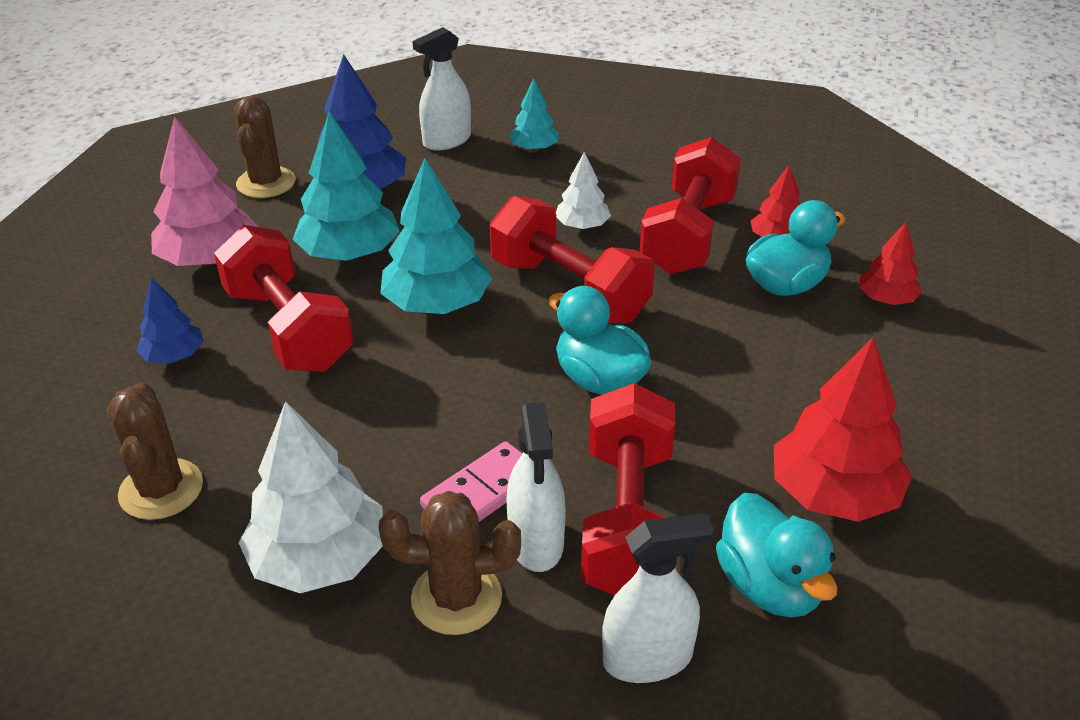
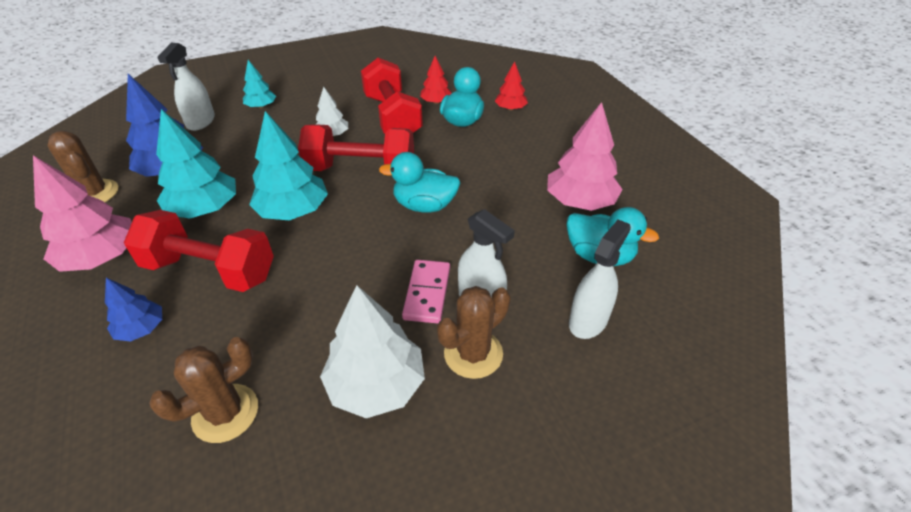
camera: 40 degrees left, 5 degrees up
brown cactus [107,382,203,520] -> brown cactus turned 75 degrees counterclockwise [149,337,258,443]
red dumbbell [581,383,677,596] -> none
red tree [774,338,912,522] -> pink tree [547,102,622,211]

